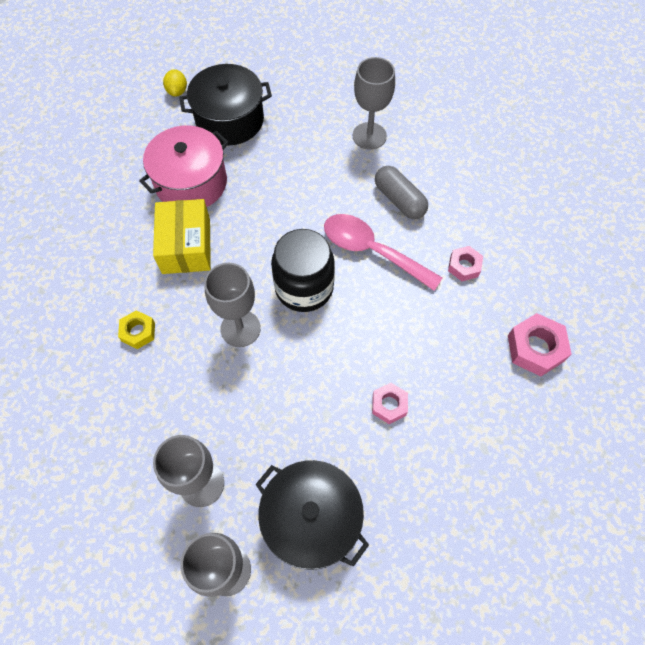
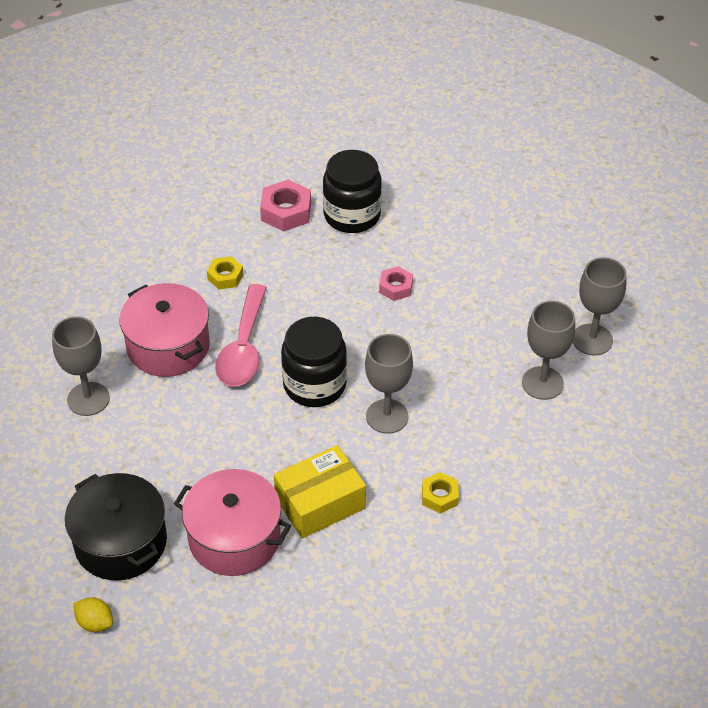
camera: 115 degrees left, 15 degrees down
yellow lemon [163,69,187,97] -> yellow lemon turned 60 degrees clockwise [74,597,113,632]
black pot [255,460,369,570] -> none
grey capsule [375,166,428,219] -> pink pot [119,283,210,377]
pink nut [448,246,483,281] -> yellow nut [207,256,244,290]
none -> black jar [323,150,382,233]

